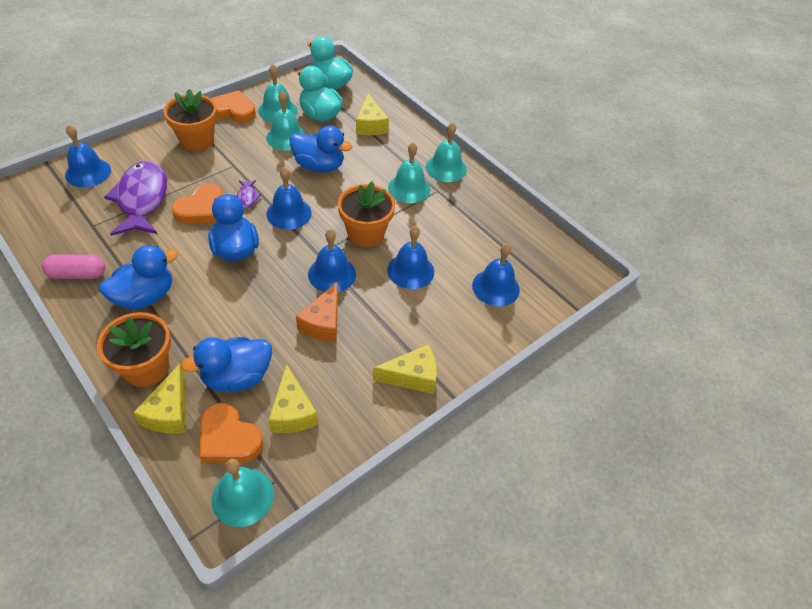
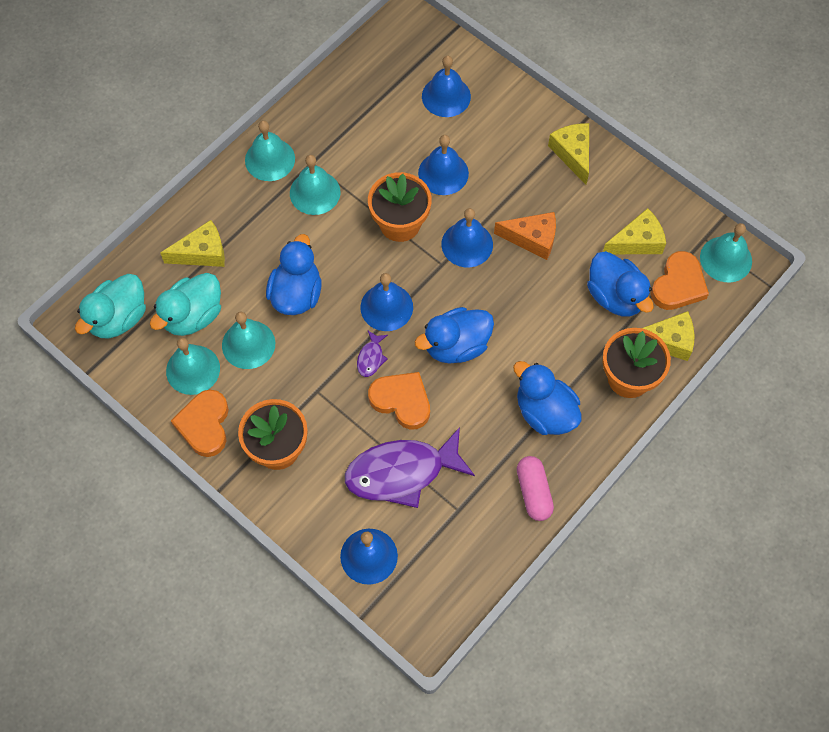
camera: 95 degrees left, 15 degrees up
purple fish [237,180,261,209] -> purple fish turned 120 degrees clockwise [357,331,388,377]

